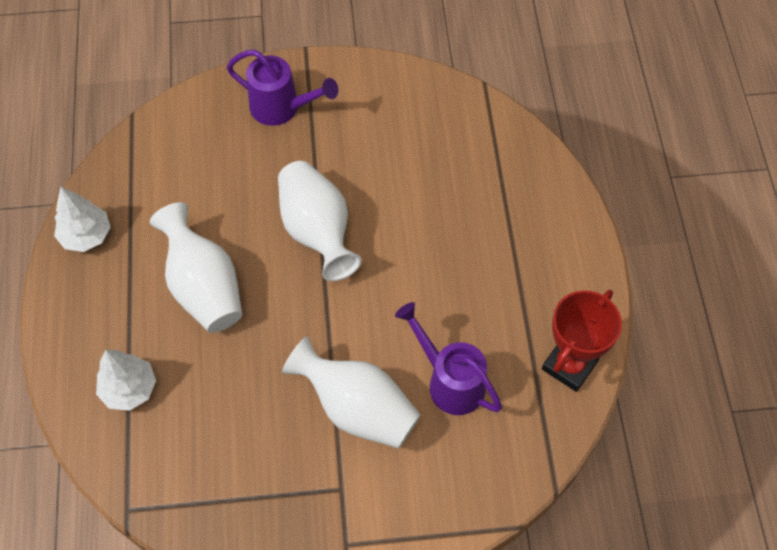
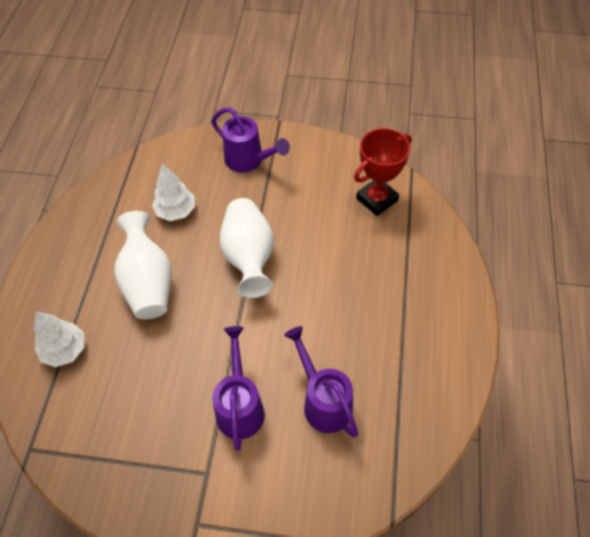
camera: 15 degrees right, 5 degrees down
white tree [54,187,111,252] -> white tree moved to [152,163,195,221]
white vase [282,336,421,449] -> purple watering can [212,326,265,451]
red trophy [542,290,622,392] -> red trophy moved to [354,128,411,216]

